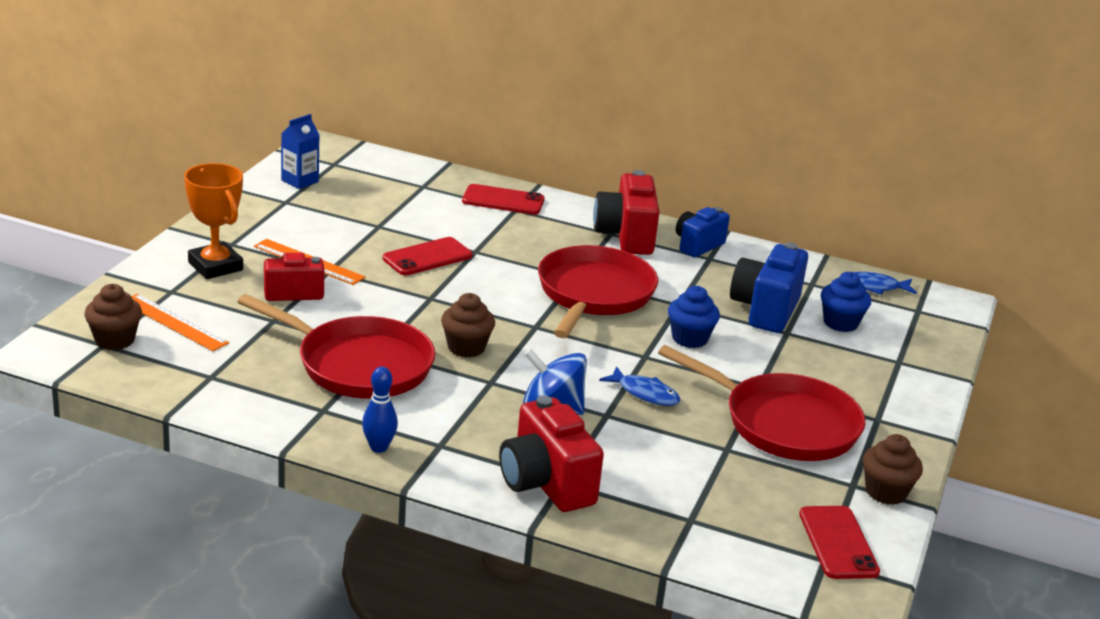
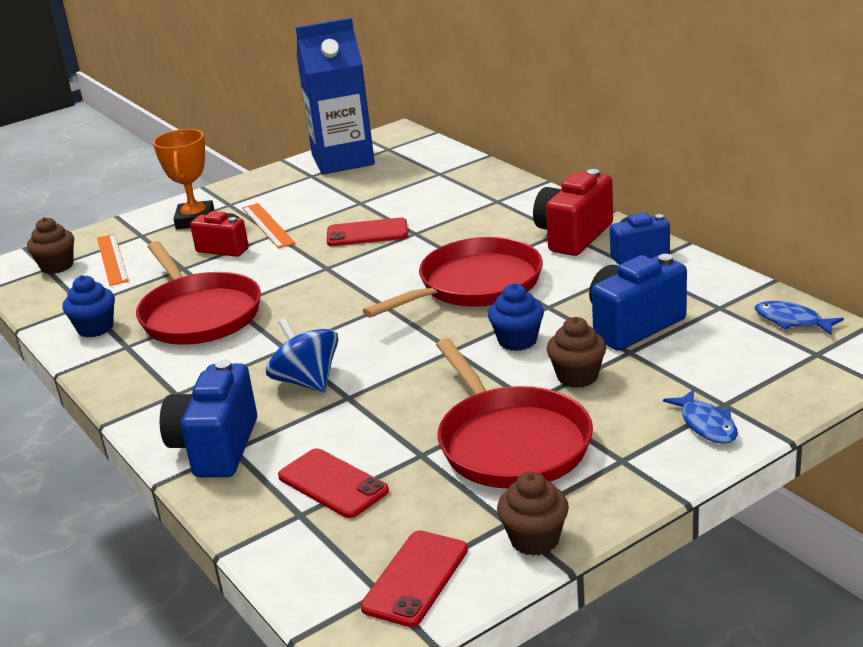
camera: 40 degrees right, 0 degrees up
blue carton [281,114,320,189] -> blue carton [295,18,375,175], size x2.25
blue bowling pin [362,367,398,453] -> none
brown cupcake [441,293,495,358] -> brown cupcake moved to [547,317,606,388]
red phone [462,184,545,215] -> red phone moved to [278,448,389,518]
red camera [499,396,604,512] -> blue camera [160,360,257,477]
blue fish [599,366,680,406] -> blue fish moved to [663,389,738,444]
blue cupcake [821,272,871,332] -> blue cupcake moved to [63,275,115,338]

